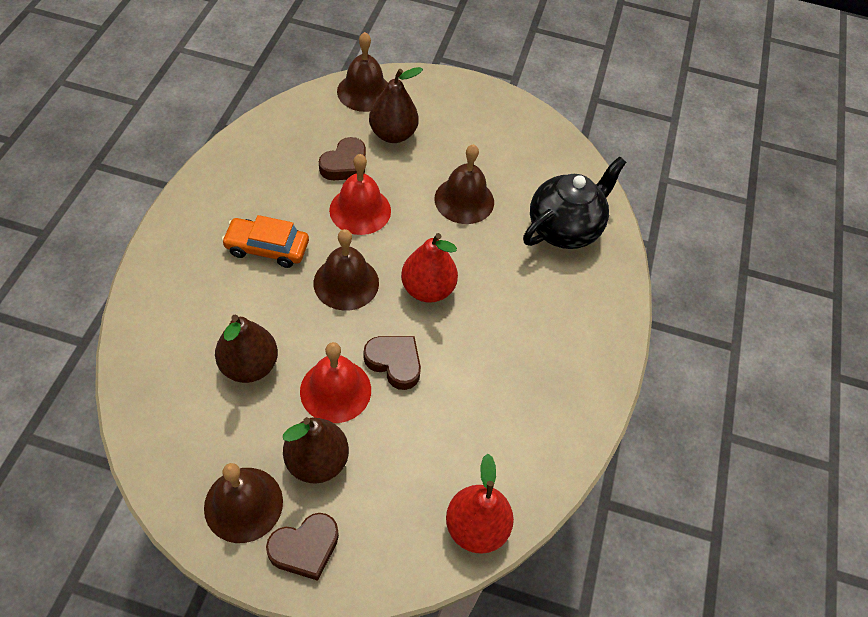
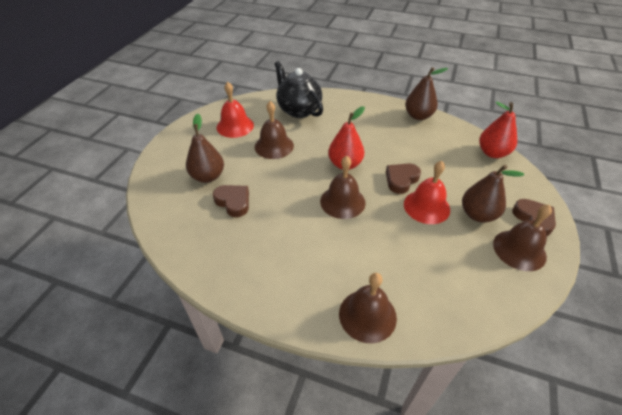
camera: 80 degrees left, 10 degrees down
brown pear [215,315,278,383] -> brown pear moved to [405,67,448,120]
orange car [221,215,309,268] -> none
red bell [329,154,391,235] -> red bell moved to [217,82,254,138]
brown bell [337,32,388,112] -> brown bell moved to [339,273,397,343]

